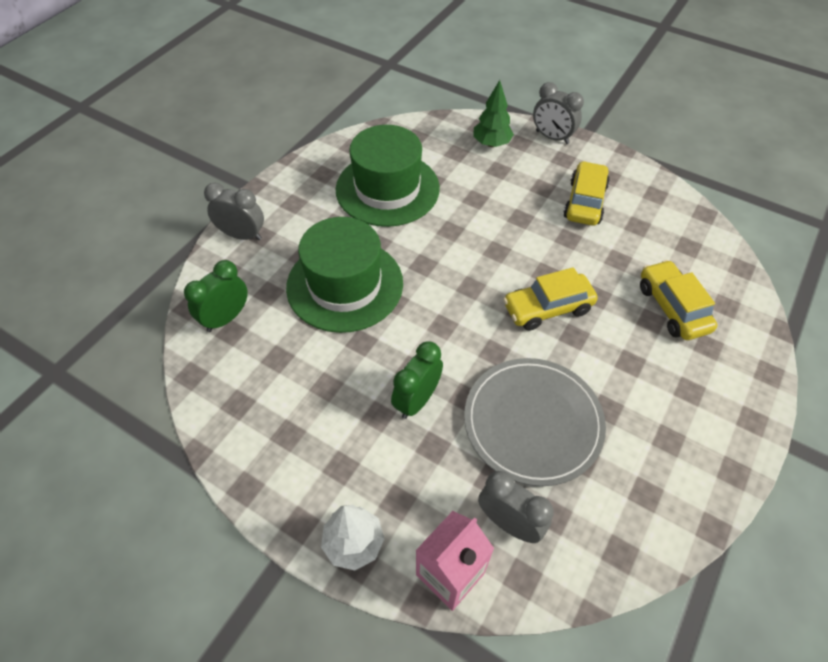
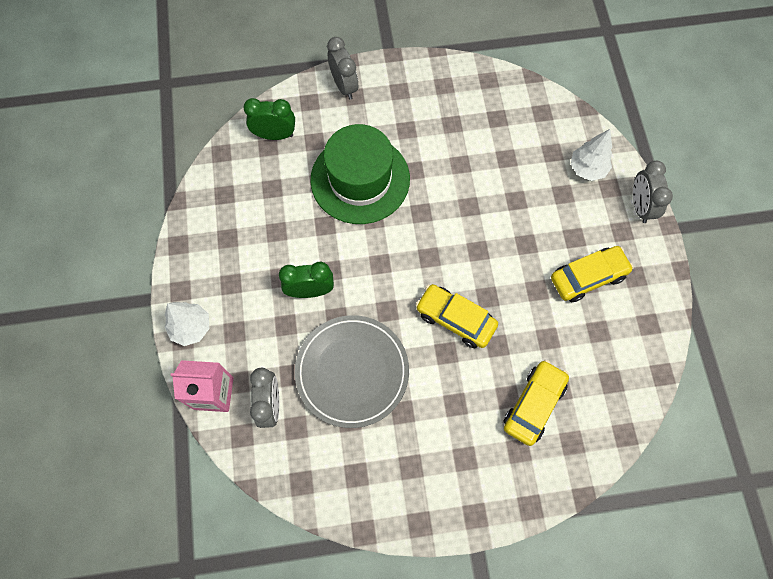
camera: 50 degrees right, 15 degrees up
green hat [336,125,440,227] -> none
green tree [473,80,514,147] -> white tree [571,129,612,181]

